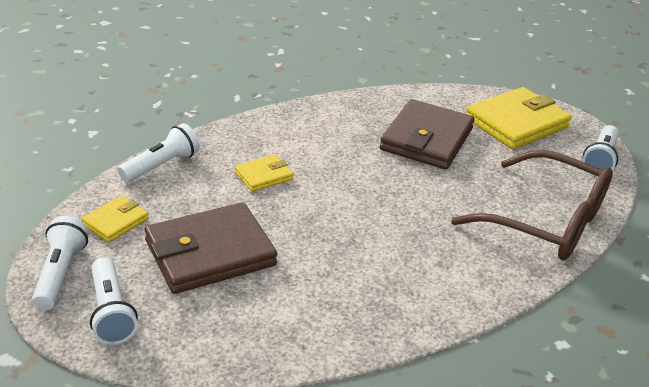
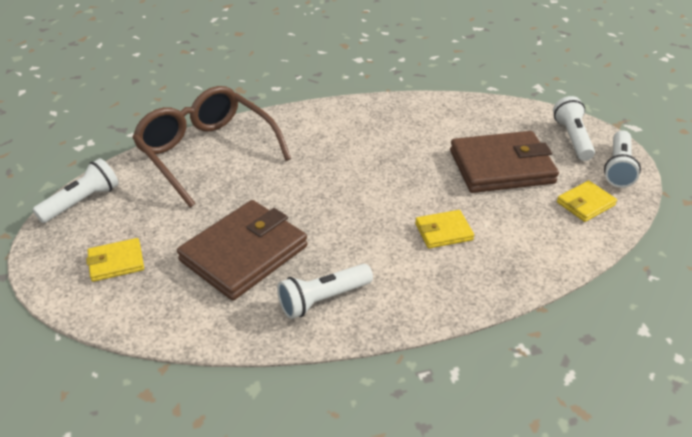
camera: 160 degrees left, 5 degrees up
white flashlight [118,123,200,182] -> white flashlight moved to [277,264,373,319]
yellow wallet [466,87,572,149] -> yellow wallet [86,238,144,282], size x0.49

